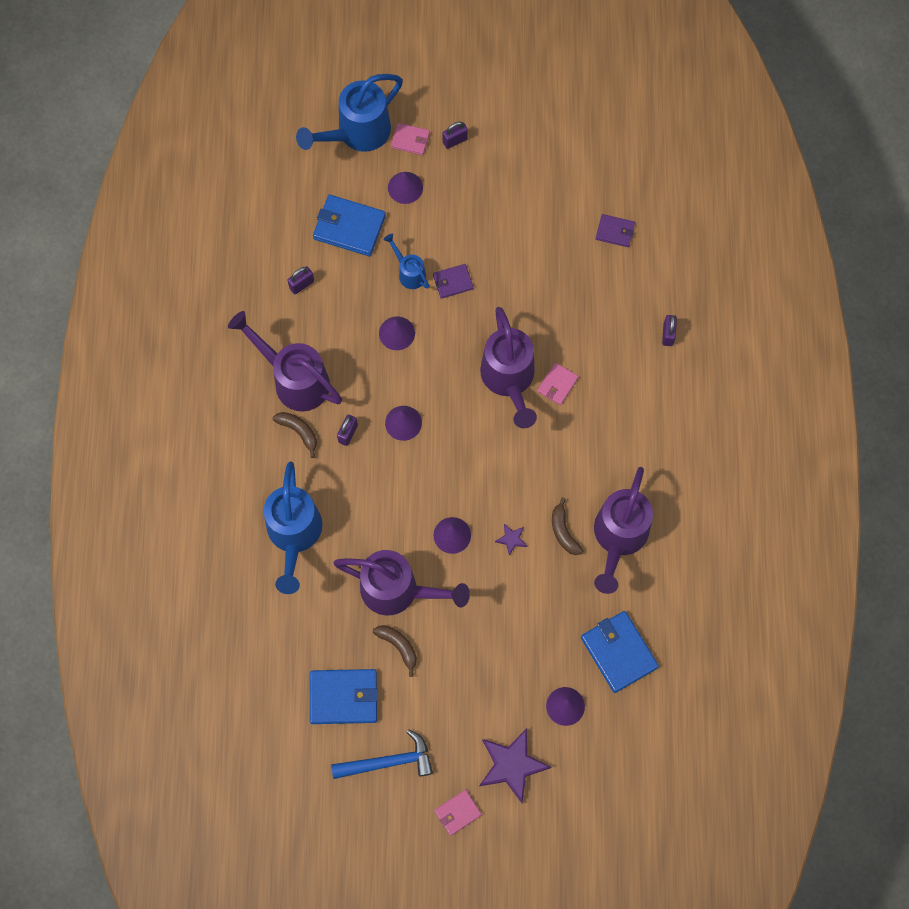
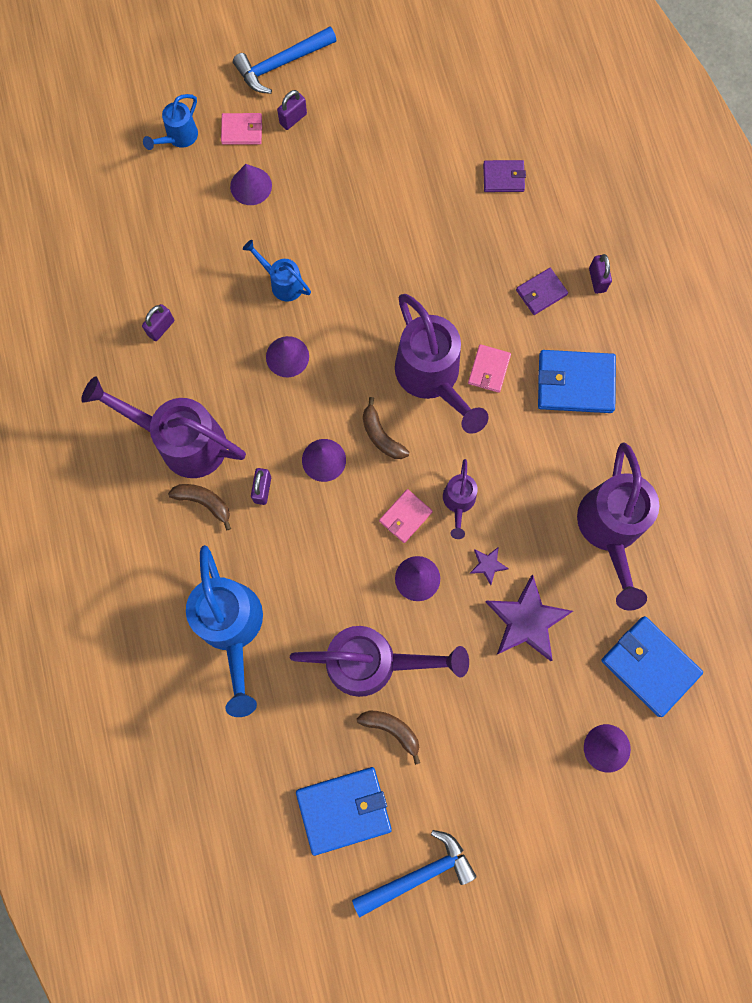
camera: 15 degrees left, 5 degrees up
blue watering can [296,74,403,152] -> blue watering can [143,94,198,150], size x0.50
blue wallet [313,195,386,256] -> blue wallet moved to [538,350,616,413]
purple wallet [433,264,474,299] -> purple wallet moved to [516,268,568,315]
pink wallet [434,790,482,836] -> pink wallet moved to [379,489,433,543]
purple star [479,728,551,803] -> purple star moved to [486,575,573,661]
brown banana [552,497,583,555] -> brown banana moved to [363,397,409,459]
none -> blue hammer [233,26,336,94]
none -> purple watering can [443,459,478,539]

